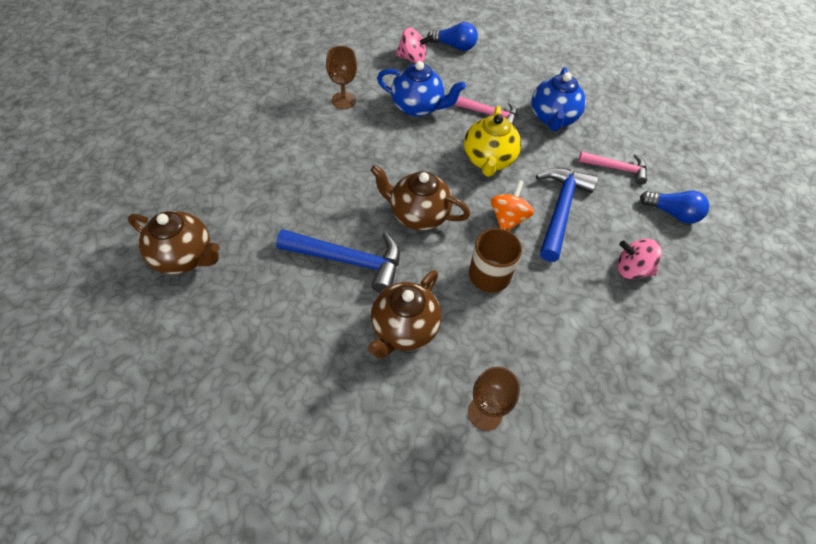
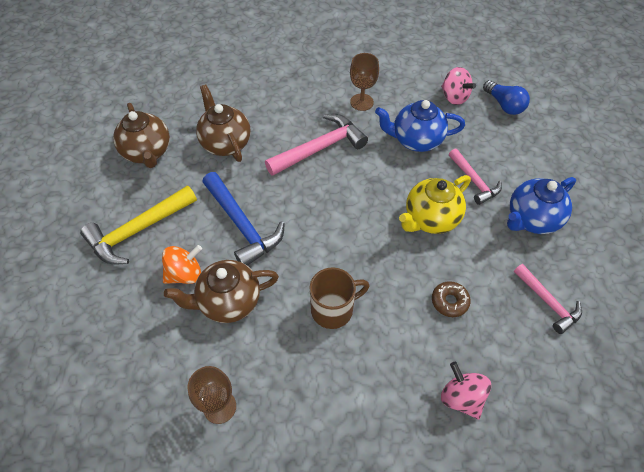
camera: 45 degrees right, 0 degrees up
brown teapot [371,165,470,230] -> brown teapot moved to [196,84,251,162]
blue teapot [377,61,466,117] -> blue teapot turned 120 degrees clockwise [375,100,465,152]
orange spinning top [491,180,534,230] -> orange spinning top moved to [162,245,202,284]
blue hammer [536,168,598,262] -> brown donut [432,281,471,317]
blue light bulb [640,191,709,224] -> none
none -> yellow hammer [80,185,197,264]
none -> pink hammer [265,114,368,176]

